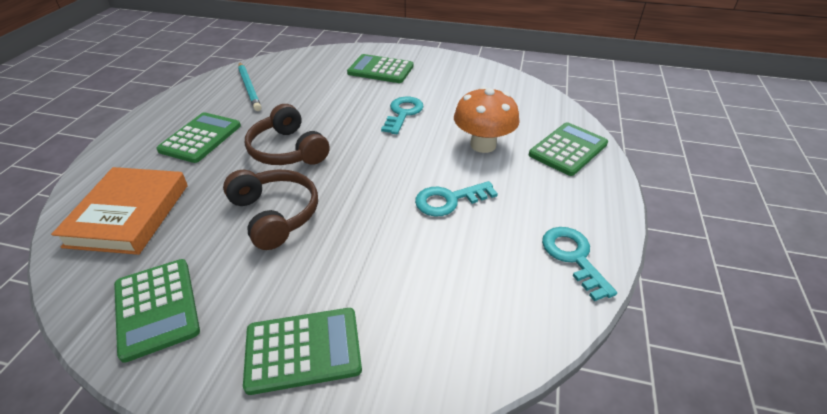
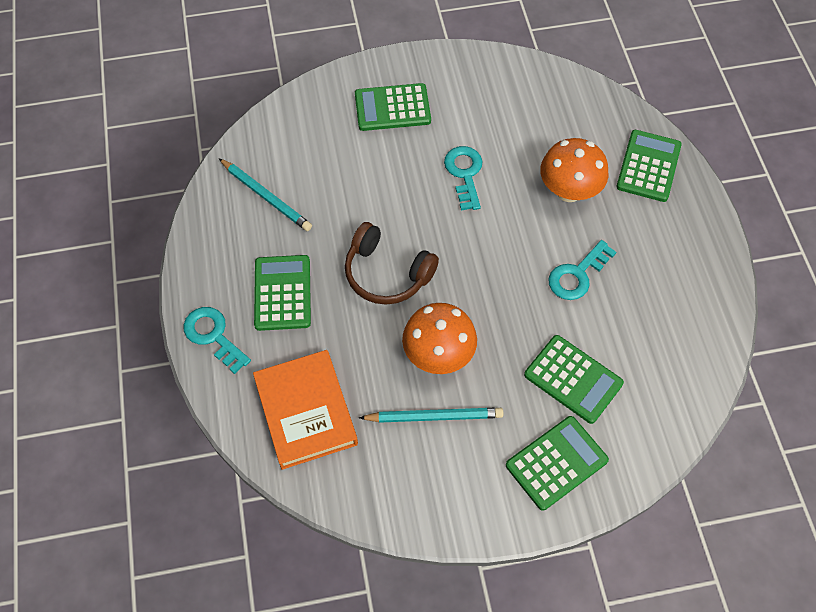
camera: 25 degrees left, 20 degrees up
green calculator [114,259,200,363] -> green calculator moved to [524,335,624,424]
brown headphones [223,169,318,250] -> orange mushroom [402,303,477,374]
turquoise key [542,227,617,301] -> turquoise key moved to [183,307,251,374]
none -> turquoise pencil [359,408,504,423]

